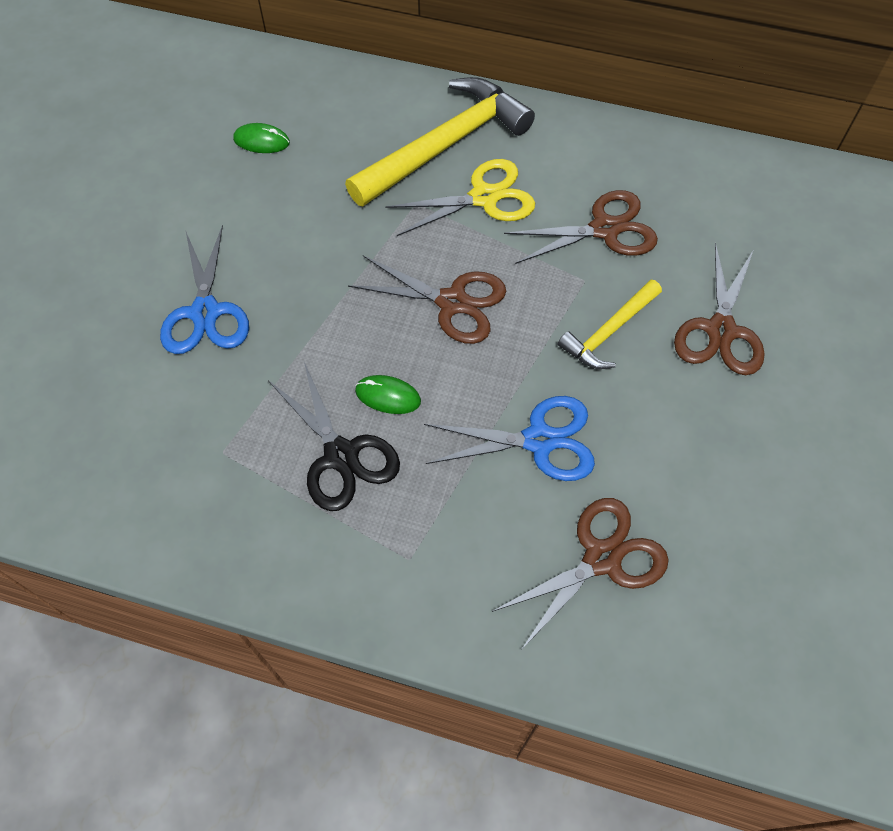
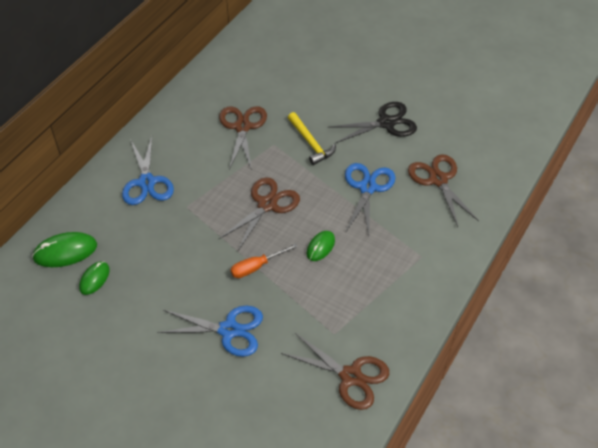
camera: 75 degrees left, 10 degrees down
black scissors [268,362,400,511] -> black scissors moved to [328,102,417,143]
yellow hammer [345,77,535,206] -> blue scissors [122,136,174,205]
yellow scissors [385,159,535,236] -> none
brown scissors [674,242,765,375] -> brown scissors moved to [281,333,389,410]
none -> green mouse [32,232,97,267]
none -> orange screwdriver [231,243,298,278]

